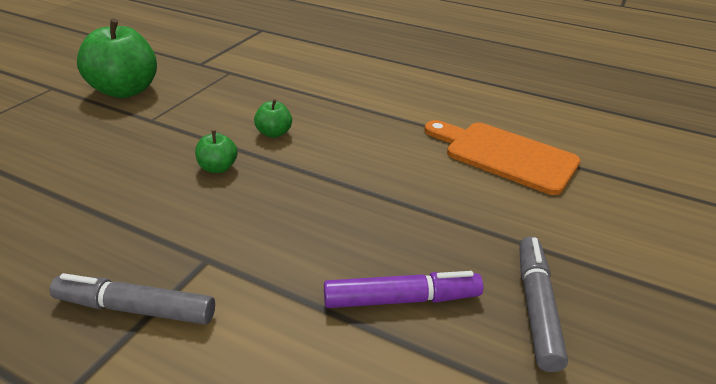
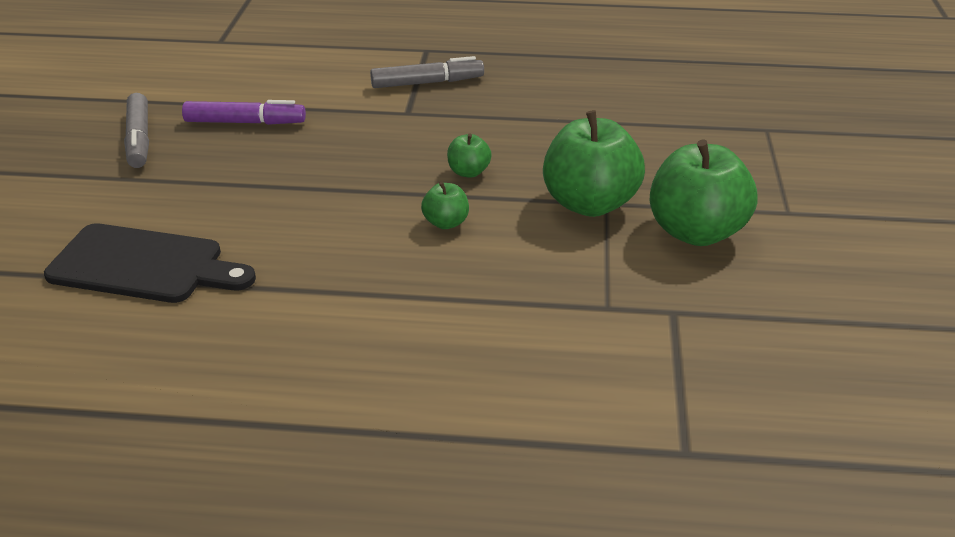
camera: 160 degrees right, 0 degrees up
purple marker [324,271,483,308] -> purple marker turned 150 degrees counterclockwise [182,100,306,125]
orange cutting board [424,120,580,195] -> black cutting board [44,223,256,303]
none -> green apple [543,110,645,217]

